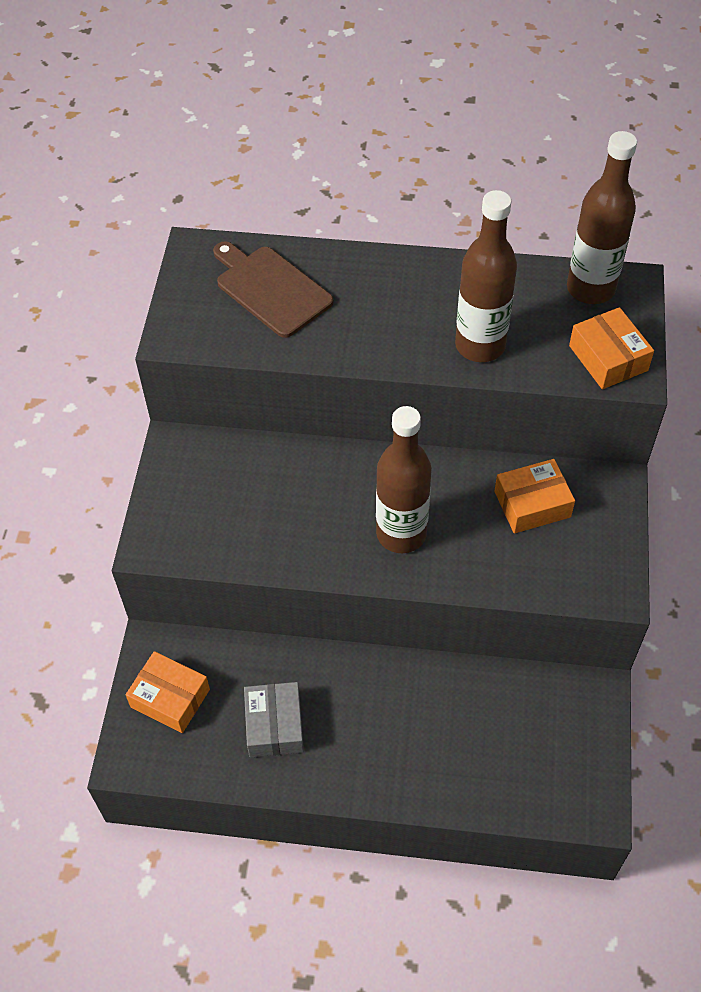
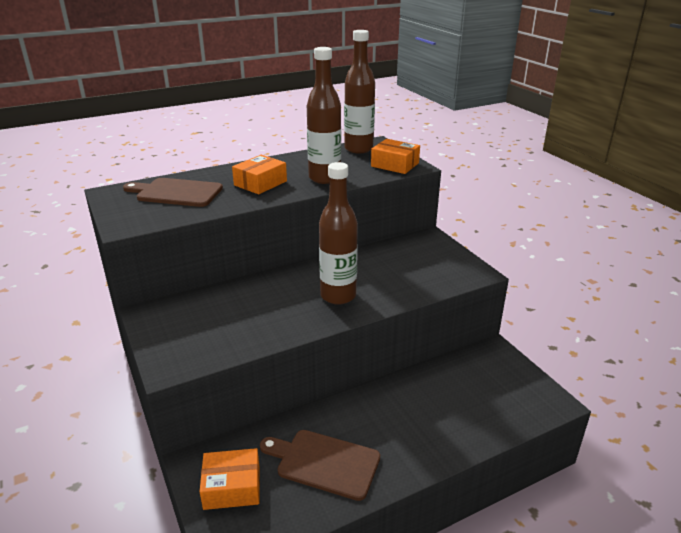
camera: 35 degrees left, 25 degrees down
grey box [244,682,304,757] -> brown cutting board [260,430,380,501]
orange box [494,459,575,534] -> orange box moved to [232,155,287,194]

